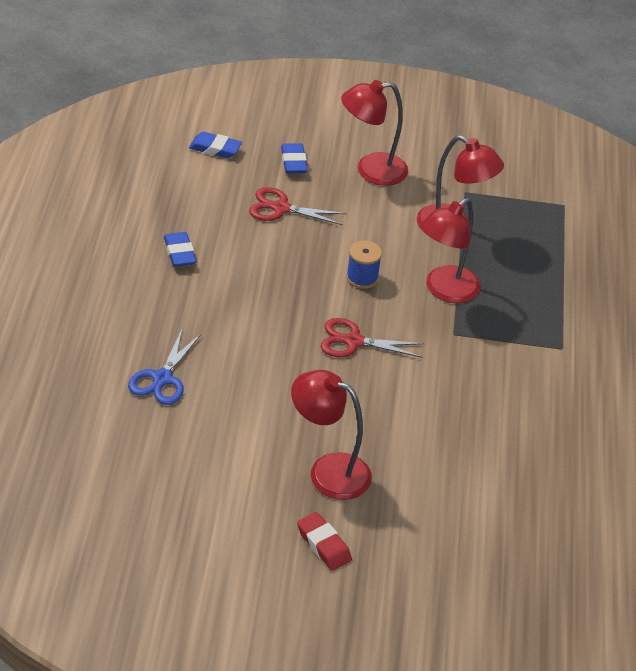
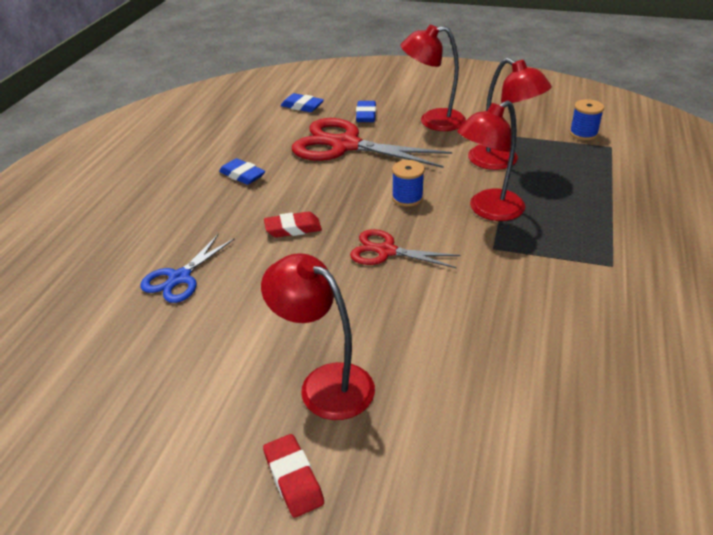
camera: 15 degrees right, 5 degrees down
blue eraser [164,232,196,267] -> blue eraser turned 45 degrees counterclockwise [219,158,265,185]
red scissors [249,187,347,225] -> red scissors [292,118,452,168], size x1.81
none -> red eraser [264,212,322,238]
none -> blue spool [569,99,604,140]

